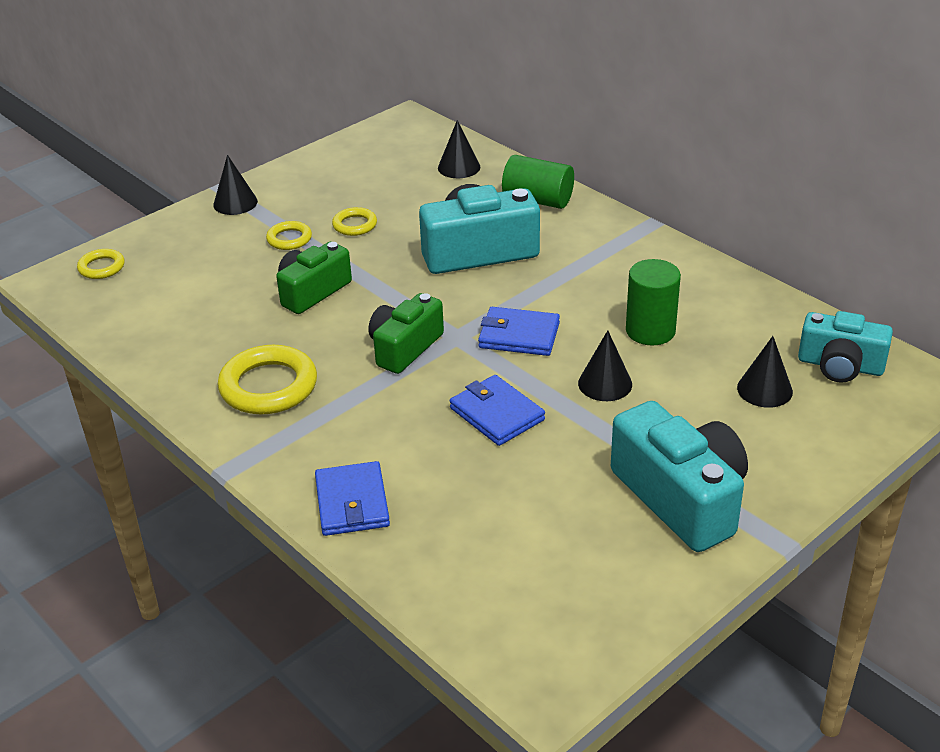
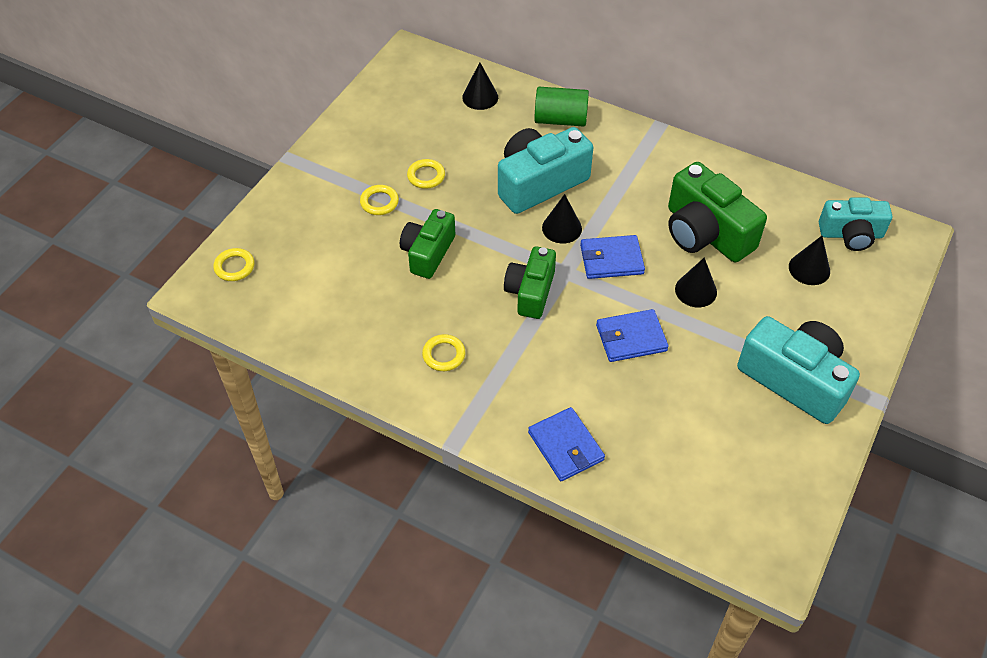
camera: 20 degrees left, 15 degrees up
black cone [213,155,258,215] -> black cone moved to [542,194,582,244]
yellow ring [218,345,317,414] -> yellow ring [422,334,465,371], size x0.54
blue wallet [450,375,545,446] -> blue wallet turned 45 degrees counterclockwise [596,309,669,362]
green cylinder [626,259,681,345] -> green camera [668,162,767,263]

